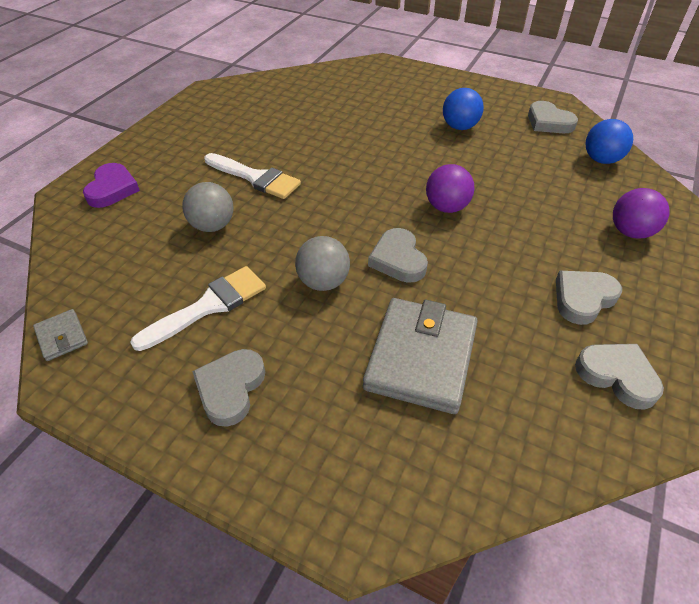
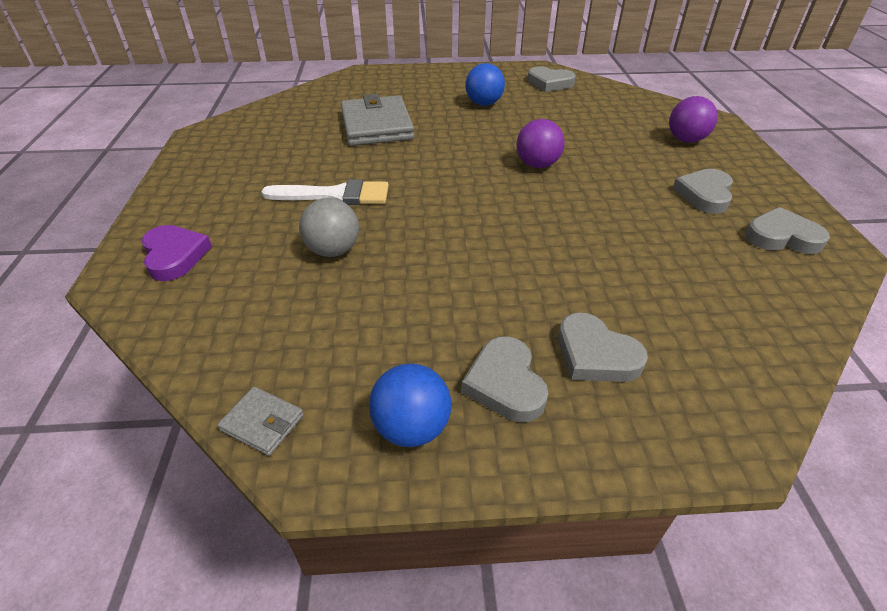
camera: 30 degrees left, 5 degrees down
white brush [130,266,266,351] -> none
grey ball [295,236,350,291] -> none
grey wallet [363,298,478,414] -> grey wallet moved to [341,94,414,146]
grey heart [368,228,428,283] -> grey heart moved to [558,313,648,382]
blue ball [585,119,633,164] -> blue ball moved to [369,363,451,447]

